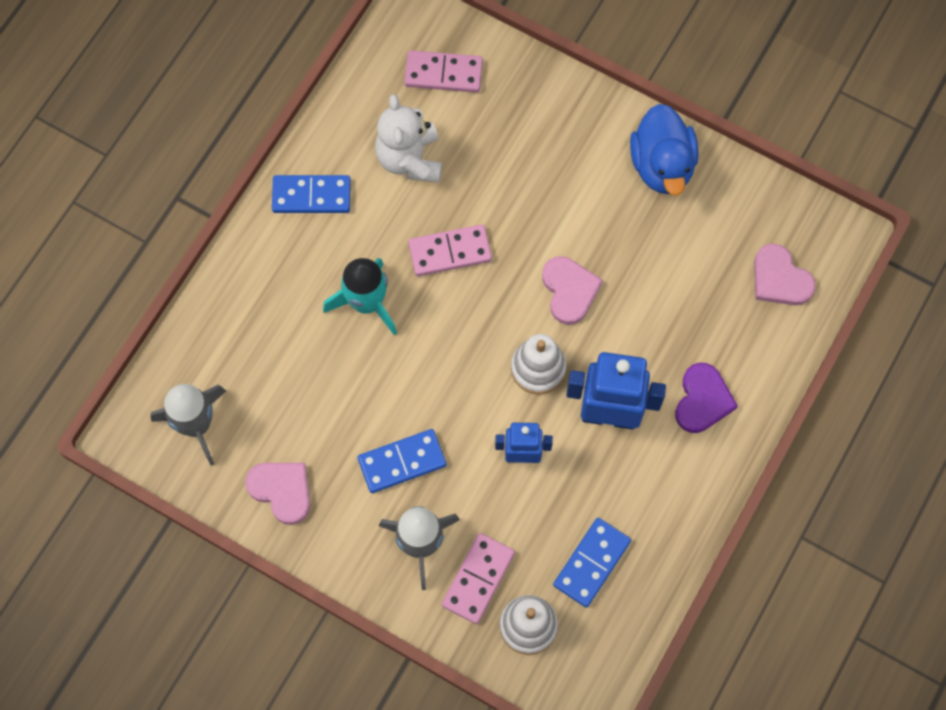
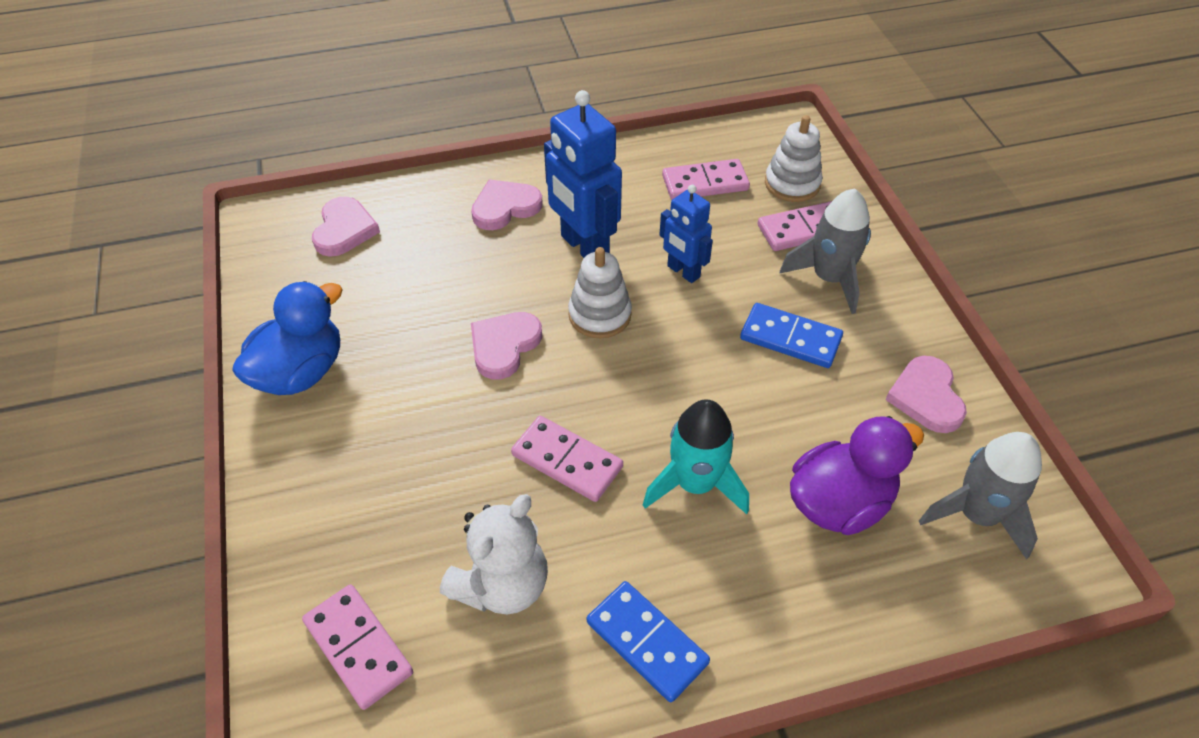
camera: 135 degrees left, 20 degrees down
blue domino [553,518,631,607] -> pink domino [662,159,750,200]
purple heart [675,363,738,433] -> pink heart [471,179,543,230]
none -> purple duck [790,416,924,535]

